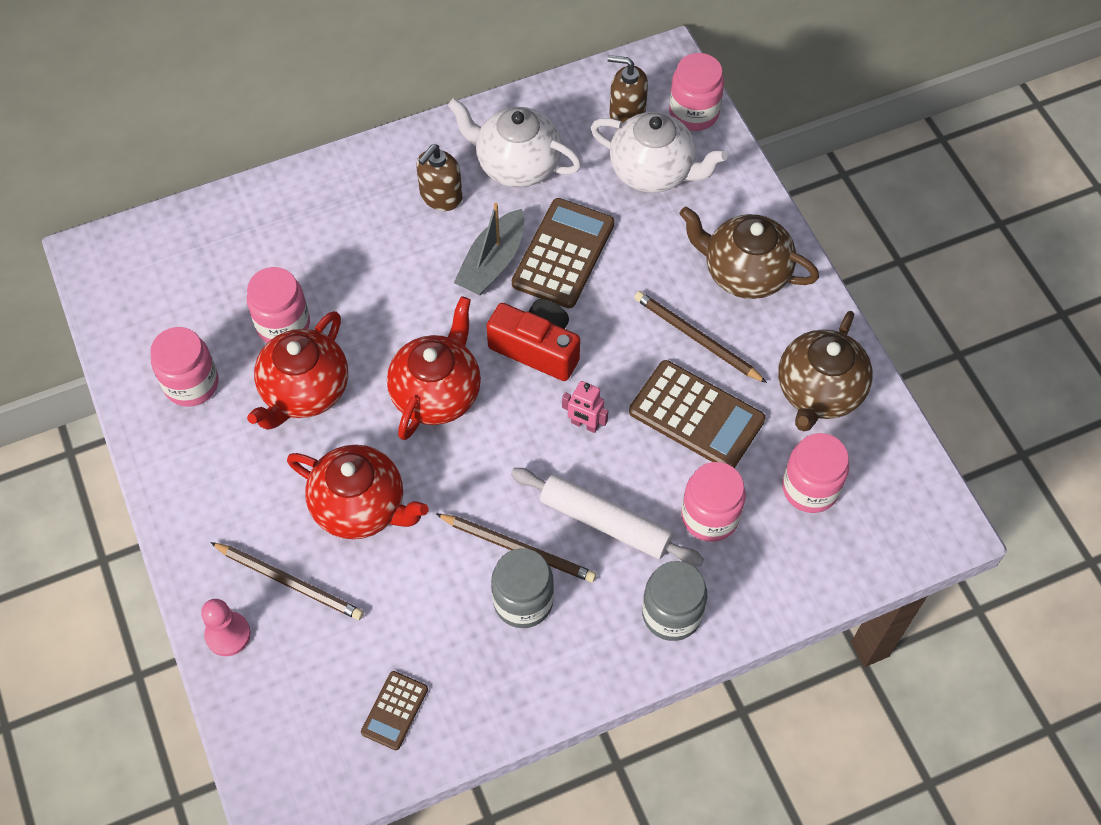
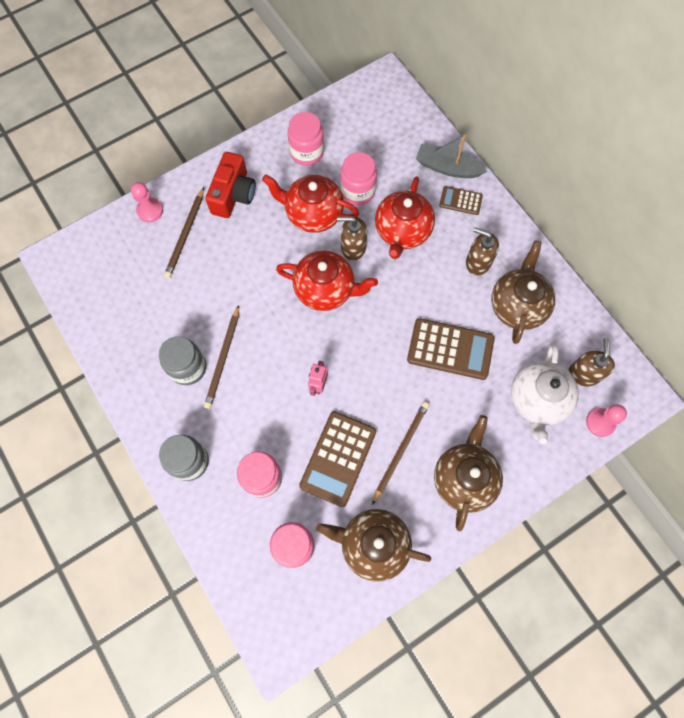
camera: 80 degrees right, 10 degrees up
red teapot [287,445,429,539] -> red teapot moved to [375,176,435,259]
brown calculator [361,671,428,750] -> brown calculator moved to [439,186,483,215]
white teapot [448,98,581,188] -> brown teapot [491,241,555,344]
grey boat [454,203,524,295] -> grey boat moved to [416,134,487,178]
red camera [486,299,580,381] -> red camera moved to [206,152,256,218]
white rolling pin [511,468,704,566] -> none
pink jar [669,53,724,131] -> pink pawn [586,405,627,437]
none -> brown soap dispenser [337,216,367,261]

